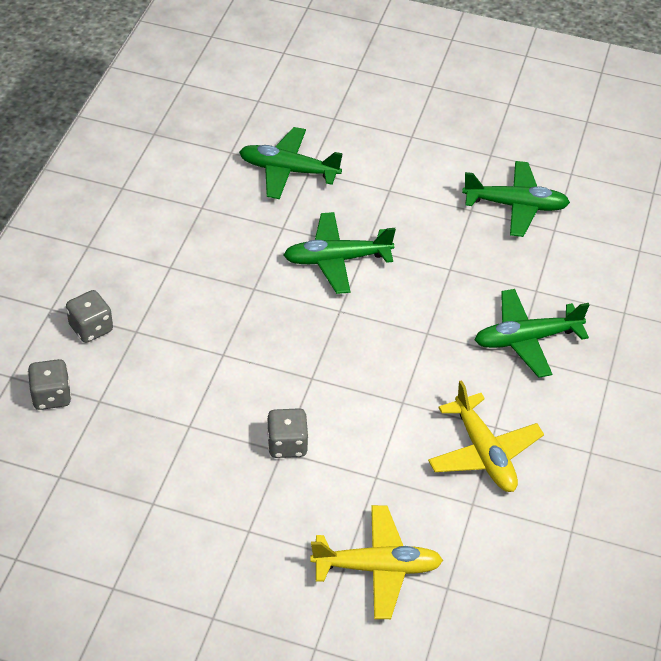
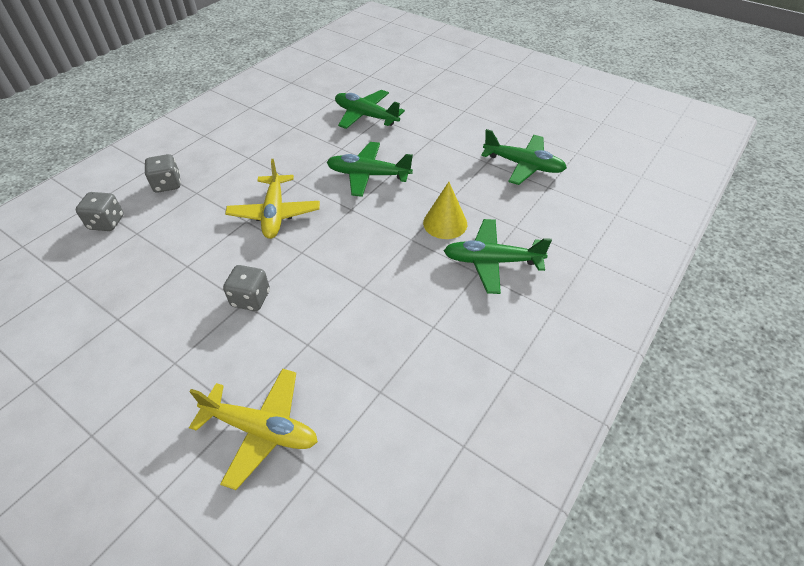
camera: 20 degrees right, 0 degrees up
yellow plane [428,380,544,492] -> yellow plane moved to [225,159,320,239]
none -> yellow cone [423,182,467,239]

